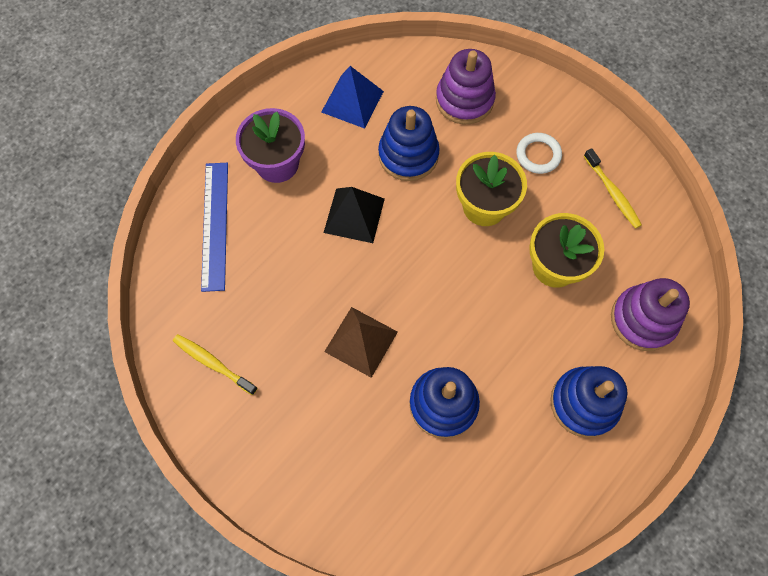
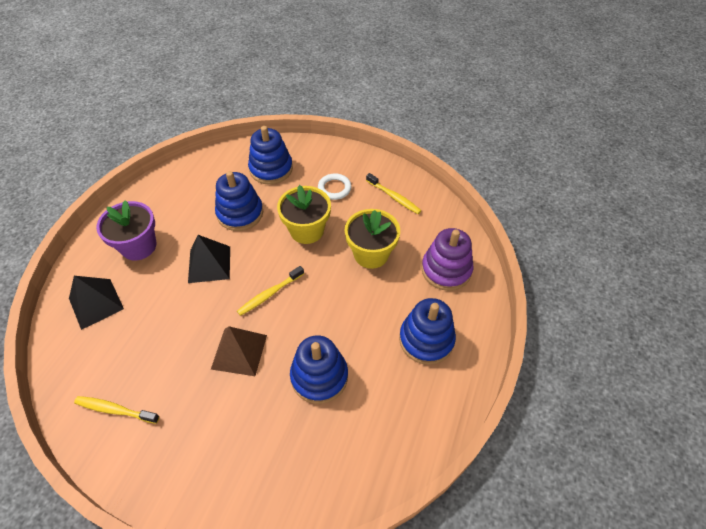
camera: 20 degrees left, 15 degrees down
blue ruler [201,163,228,292] -> black pyramid [69,276,124,330]
blue pyramid [322,66,384,129] -> none
purple stacking toy [436,49,496,124] -> blue stacking toy [248,126,293,185]
none -> yellow toothbrush [237,266,304,316]

